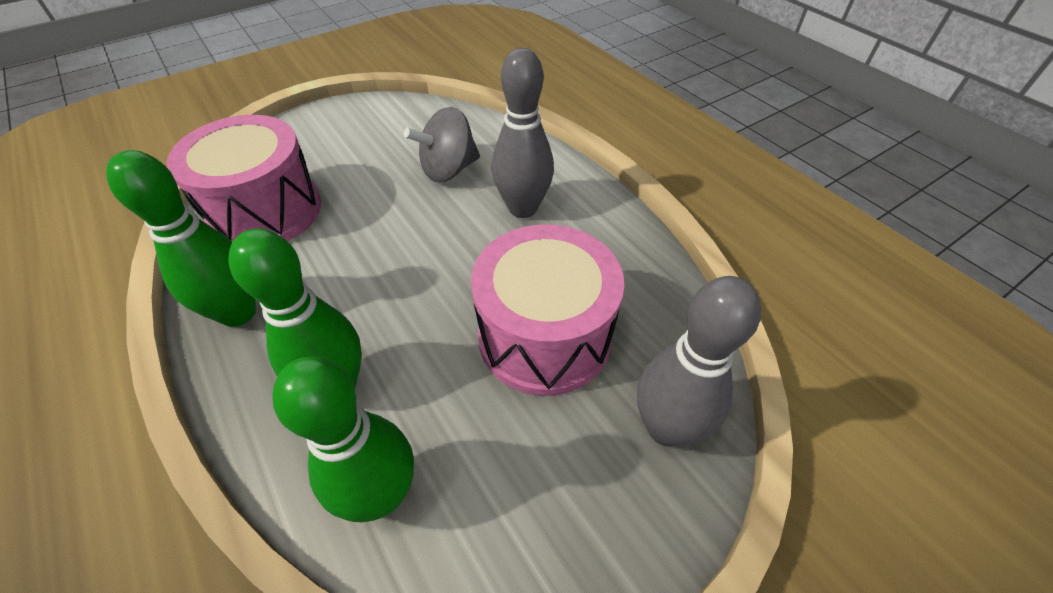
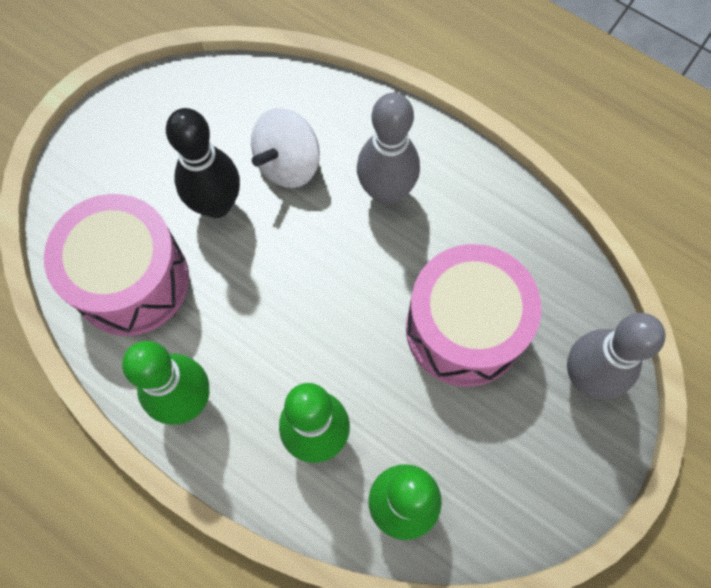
camera: 20 degrees left, 20 degrees up
grey spinning top [404,107,480,182] -> white spinning top [251,108,320,188]
none -> black bowling pin [166,108,240,218]

